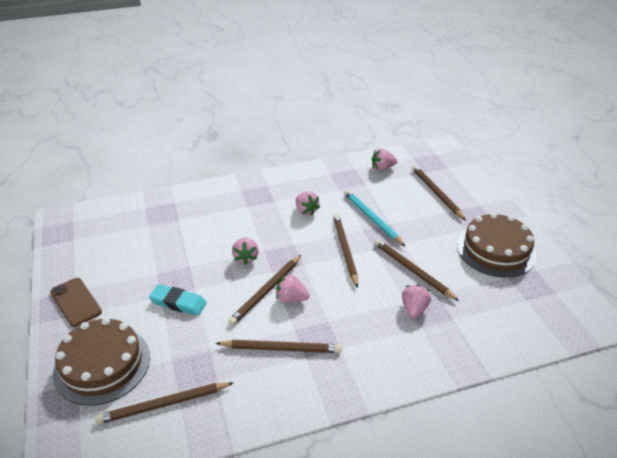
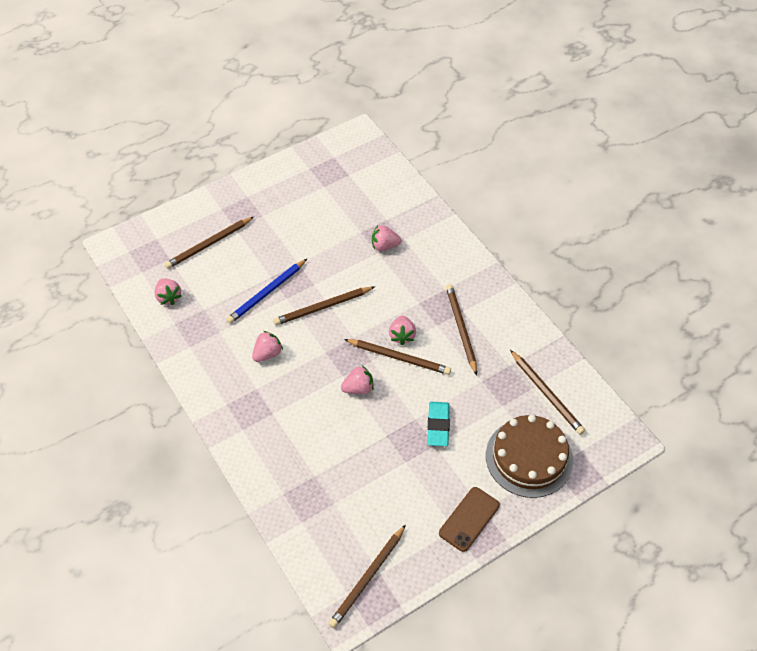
camera: 105 degrees left, 15 degrees up
turquoise pencil [344,190,406,247] -> blue pencil [226,259,307,324]
brown pencil [374,239,459,301] -> brown pencil moved to [328,525,406,628]
brown cake [457,213,537,278] -> none

